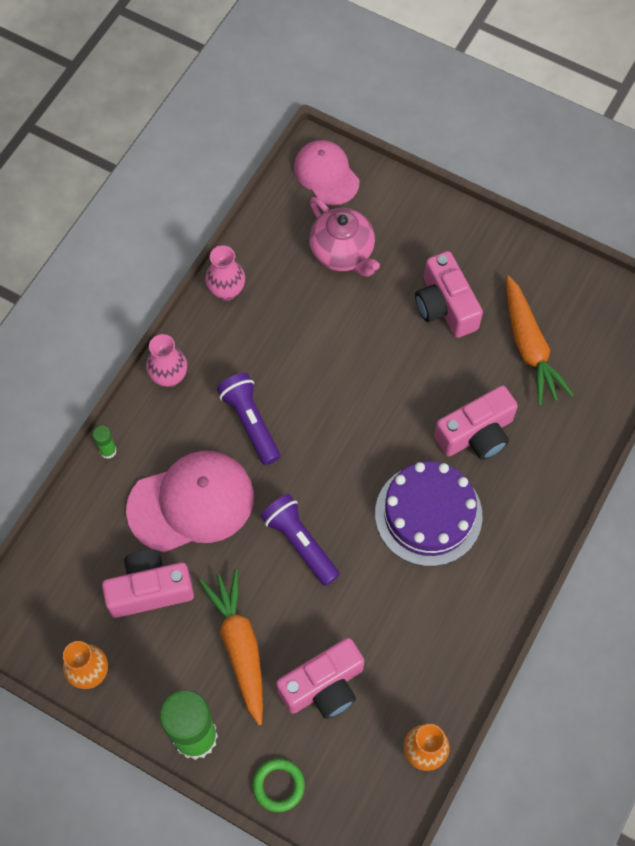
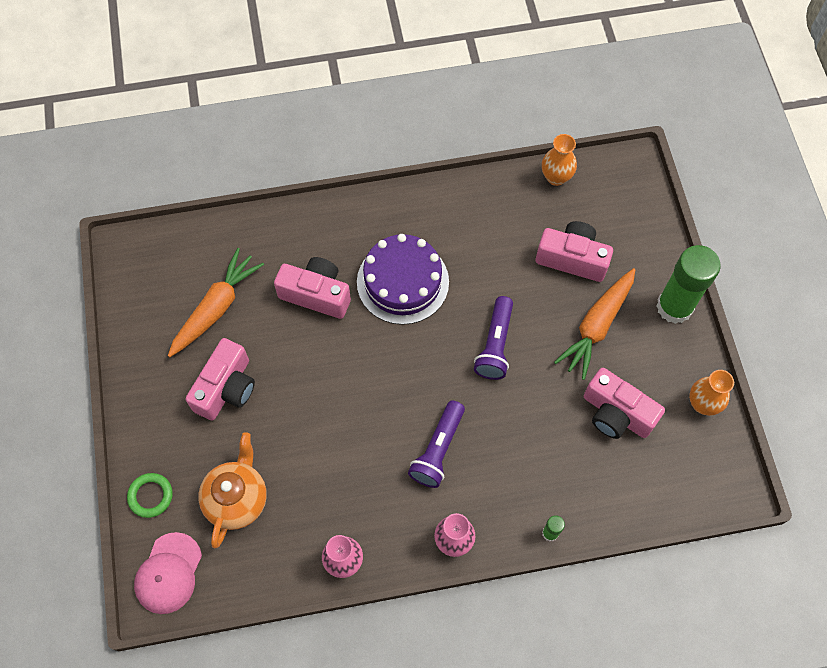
camera: 130 degrees left, 0 degrees up
pink cap [126,451,254,553] -> none
green ring [252,758,305,812] -> green ring moved to [127,473,173,518]
pink teapot [309,197,380,277] -> orange teapot [198,432,267,548]

